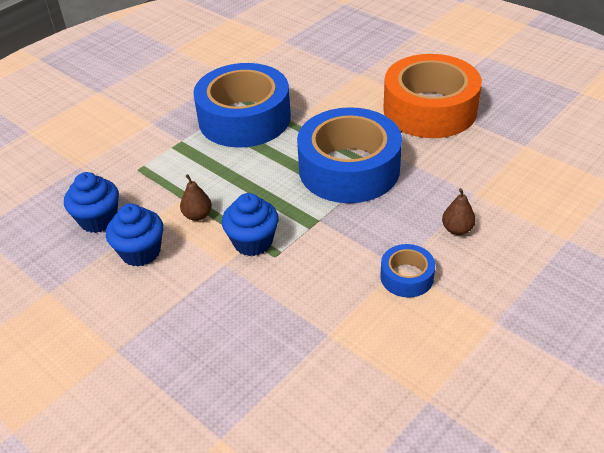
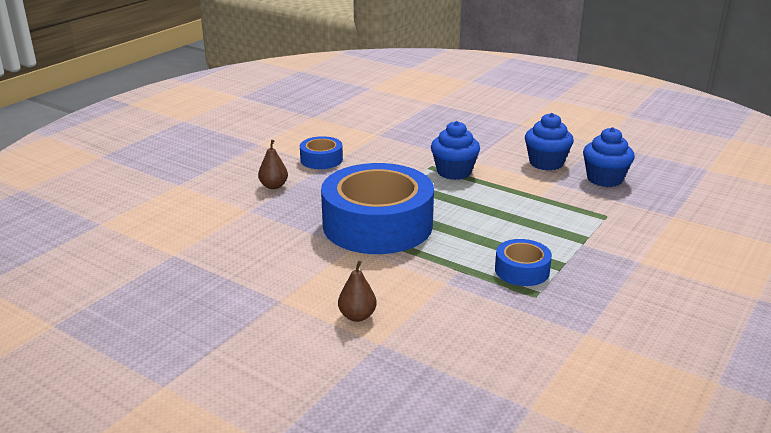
camera: 170 degrees right, 15 degrees down
brown pear [180,174,212,221] -> brown pear moved to [338,261,377,322]
blue tape [193,63,291,148] -> blue tape [495,239,552,286], size x0.45
orange tape [383,54,482,138] -> none

